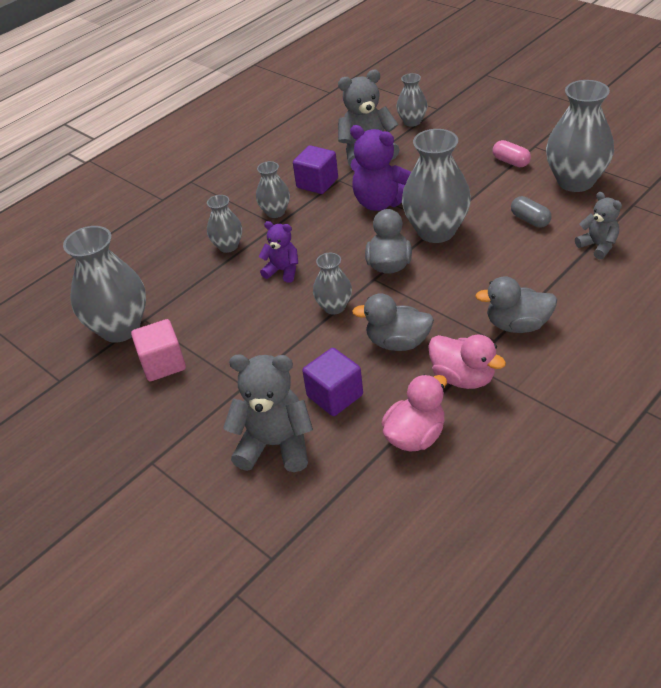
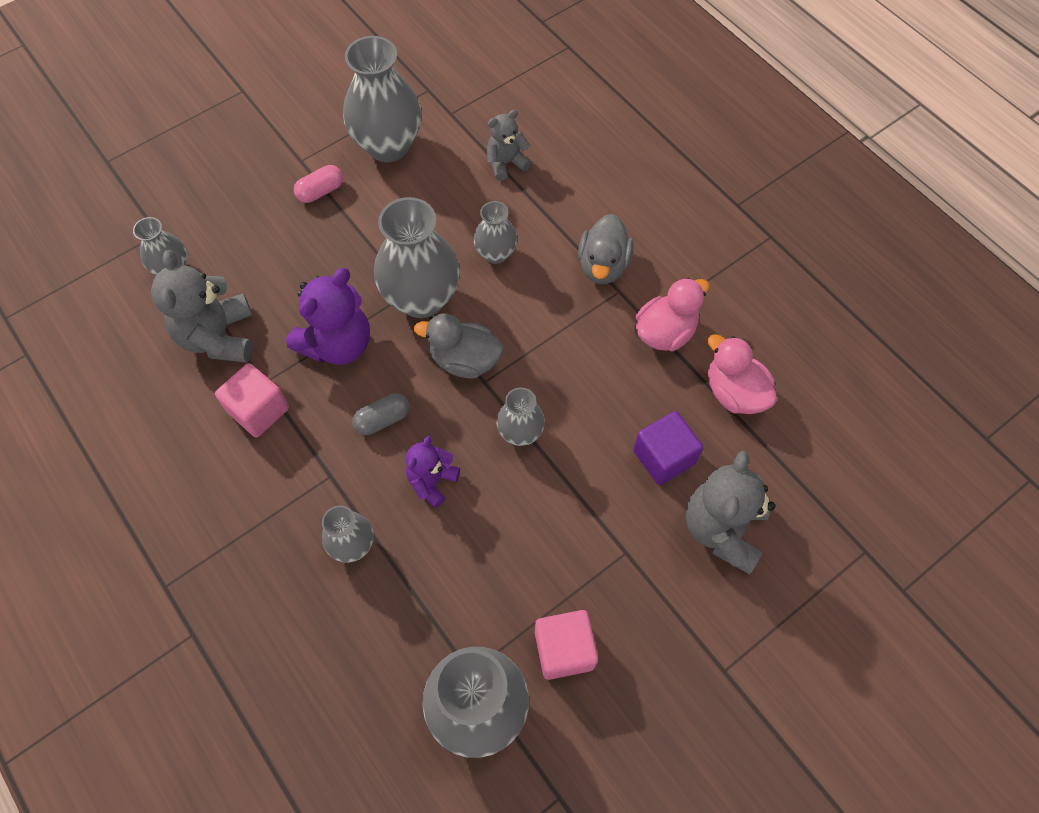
camera: 85 degrees left, 20 degrees up
grey vase [256,161,290,218] -> grey vase moved to [474,201,517,264]
purple cube [293,145,338,194] -> pink cube [215,363,289,438]
grey duck [352,293,434,351] -> none
grey capsule [511,196,552,228] -> grey capsule moved to [352,393,409,435]

